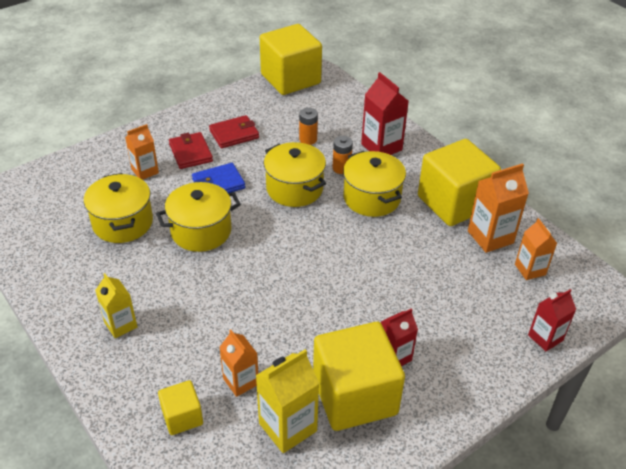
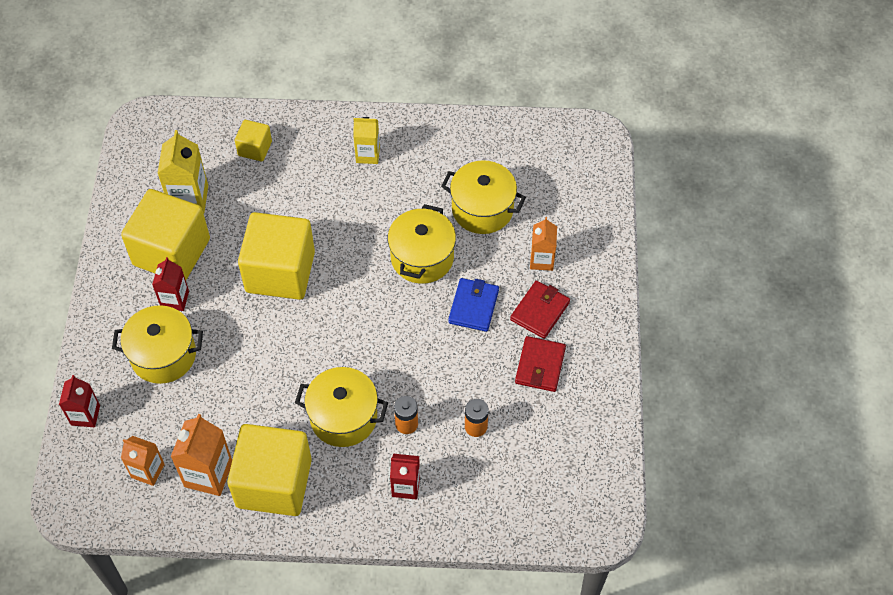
camera: 130 degrees right, 15 degrees up
red wallet [169,132,213,169] -> red wallet turned 75 degrees counterclockwise [510,280,570,339]
orange carton [219,330,258,397] -> none
yellow cube [260,24,322,95] -> yellow cube moved to [238,212,315,300]
yellow pot [264,142,326,207] -> yellow pot moved to [112,305,203,384]
red carton [361,72,409,155] -> red carton [390,454,420,499], size x0.65

